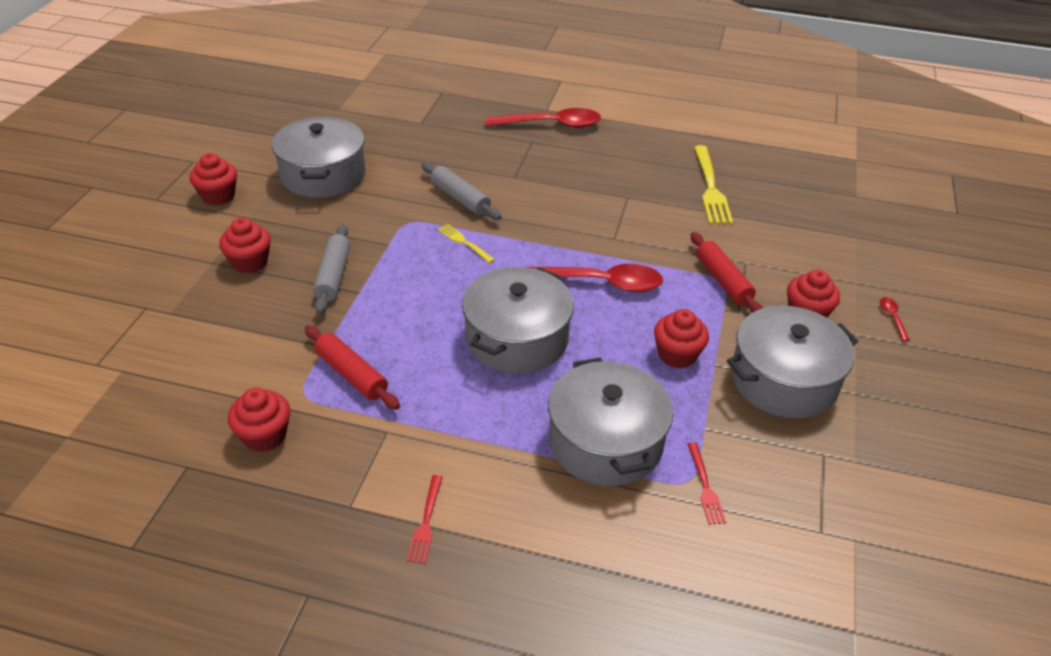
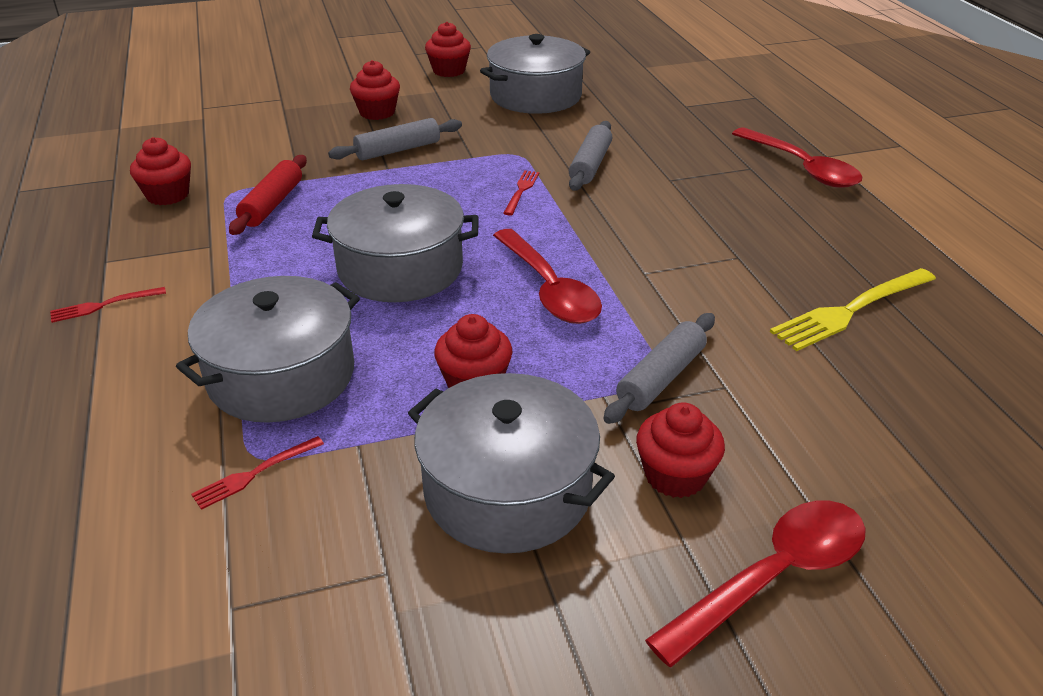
camera: 60 degrees right, 5 degrees down
yellow fork [438,224,495,263] -> red fork [503,170,539,216]
red rolling pin [691,232,763,313] -> grey rolling pin [604,313,715,424]
red spoon [880,297,910,341] -> red spoon [645,501,866,667], size x2.45

